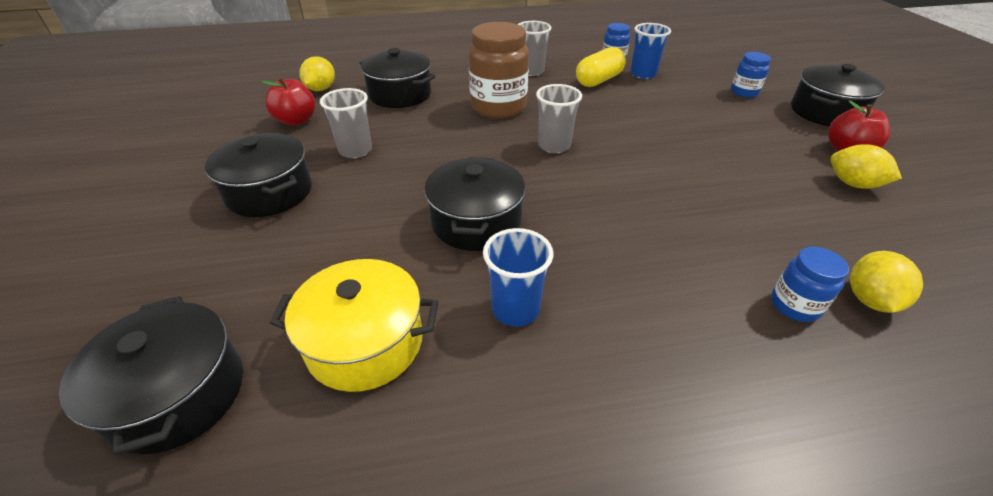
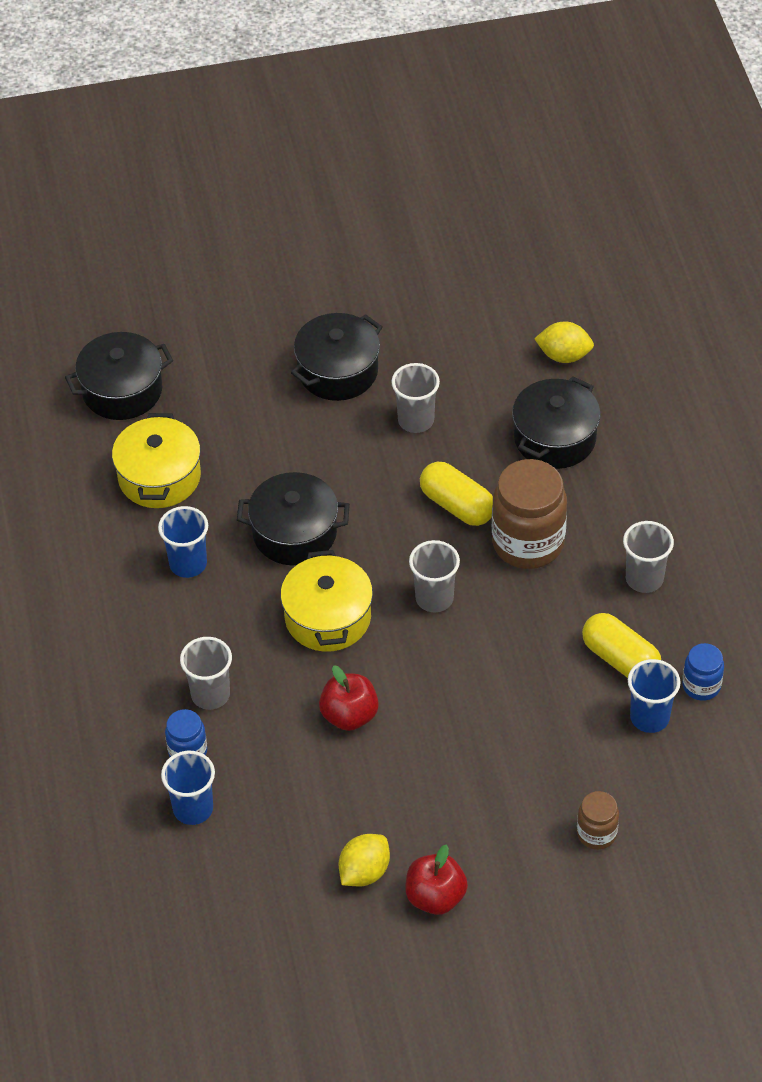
camera: 90 degrees right, 10 degrees up
red apple [262,77,315,126] -> red apple moved to [319,665,379,731]
blue jar [731,52,771,97] -> brown jar [577,791,619,850]
black pot [791,64,884,126] -> none
yellow lemon [850,251,923,313] -> blue cup [161,751,215,825]
none -> grey cup [180,637,232,710]
none -> yellow pot [280,550,373,652]
none -> yellow capsule [420,462,493,526]

